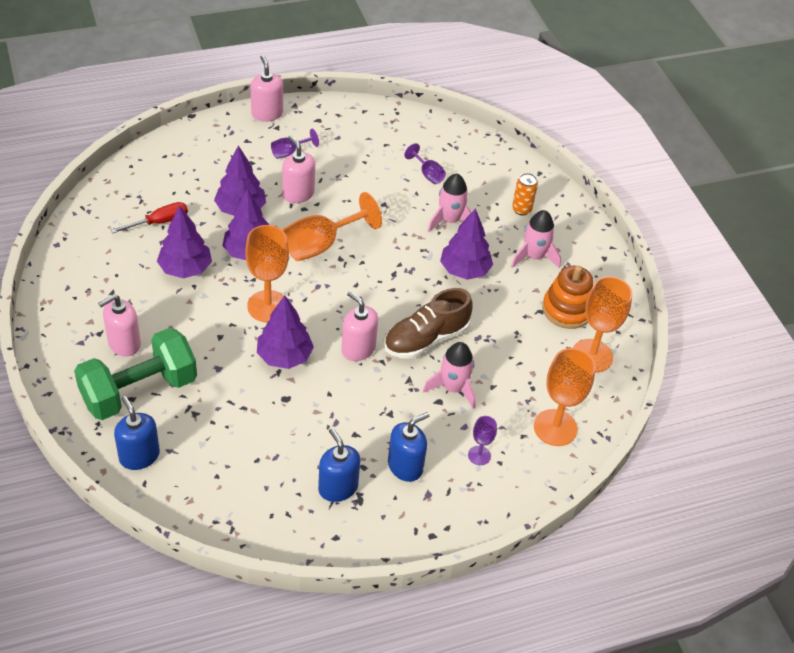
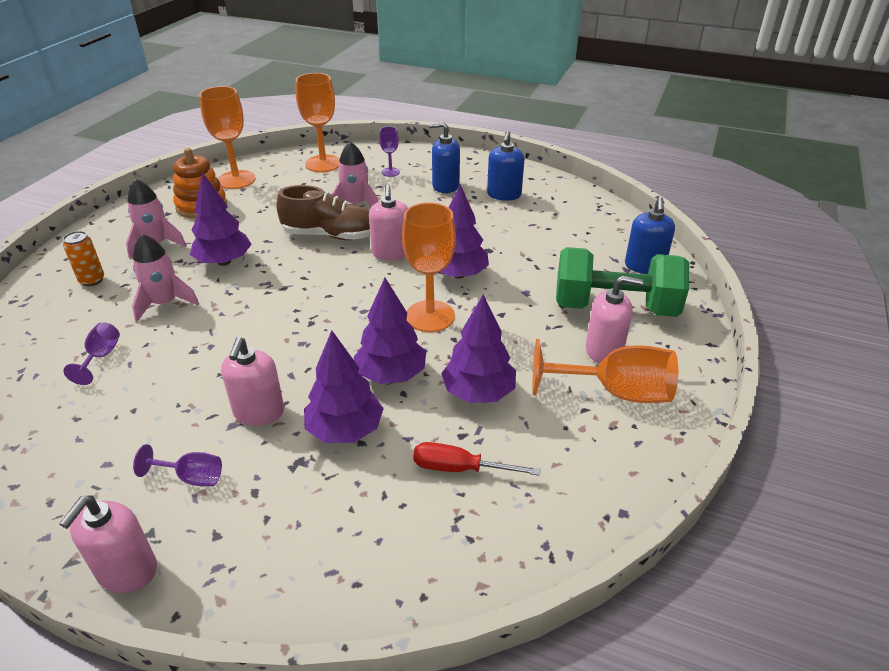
camera: 135 degrees left, 10 degrees down
orange goblet [283,192,382,261] -> orange goblet moved to [532,339,678,403]

